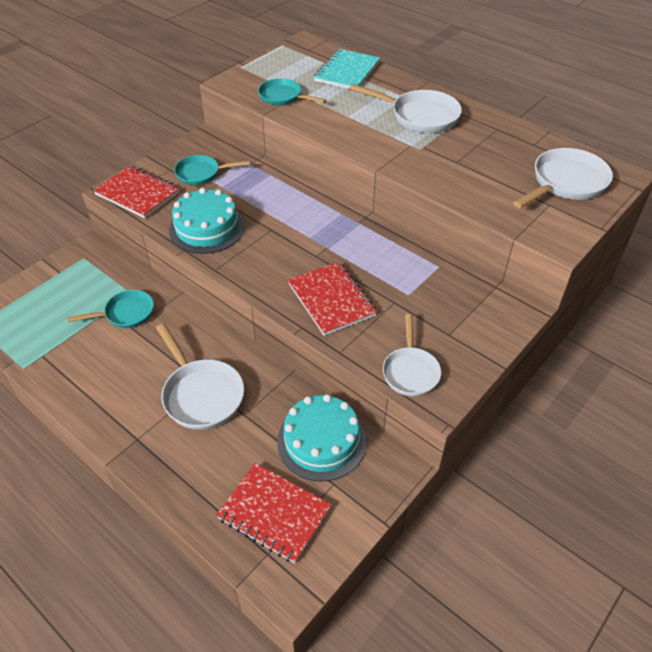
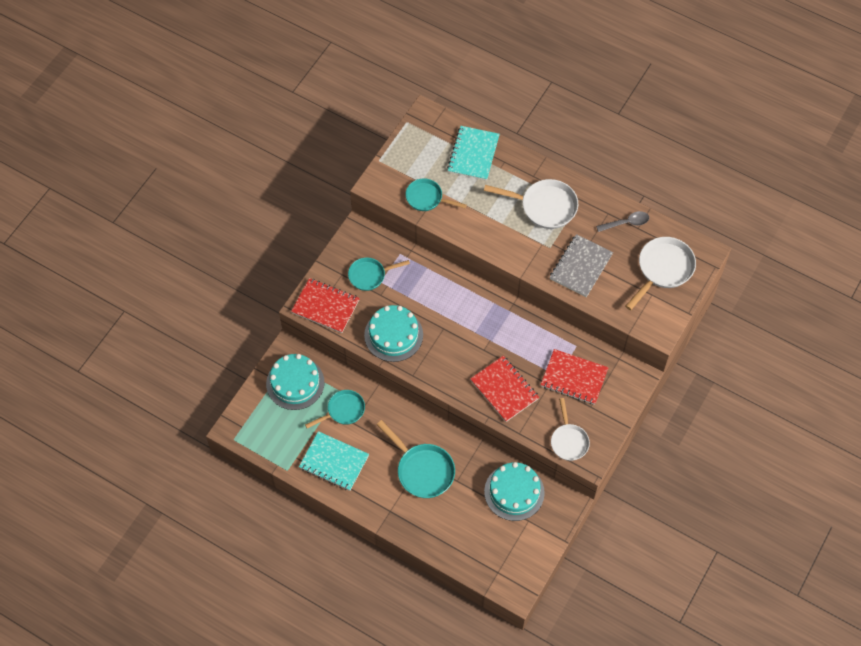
camera: 10 degrees left, 15 degrees up
white pan [156,323,244,430] -> turquoise pan [376,420,455,498]
red notebook [216,463,332,563] -> red notebook moved to [541,349,609,405]
none -> turquoise cake [266,354,324,410]
none -> turquoise notebook [299,431,369,491]
none -> grey notebook [550,234,613,297]
none -> grey spoon [596,211,649,232]

